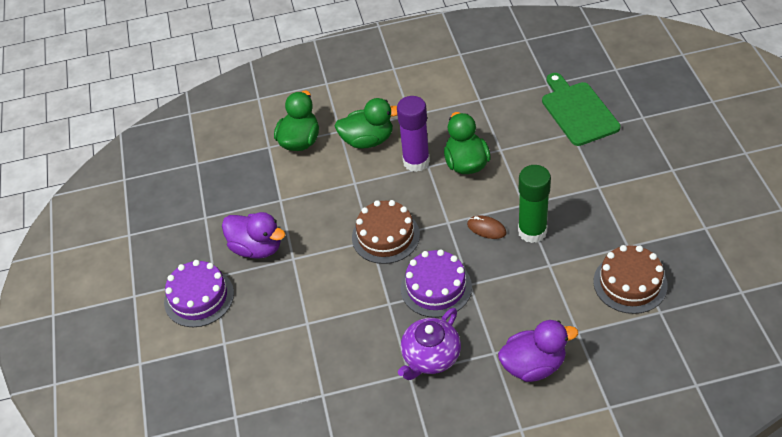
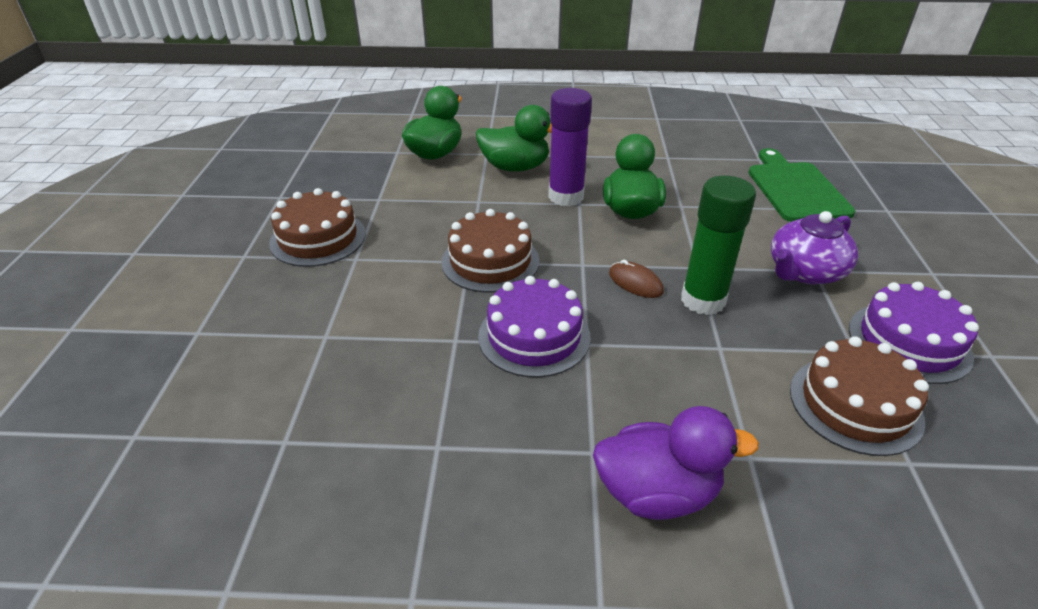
camera: 10 degrees right, 10 degrees down
purple cake [164,260,234,327] -> purple cake moved to [849,282,979,384]
purple duck [222,212,285,259] -> brown cake [269,188,366,267]
purple teapot [398,308,461,380] -> purple teapot moved to [771,211,858,285]

